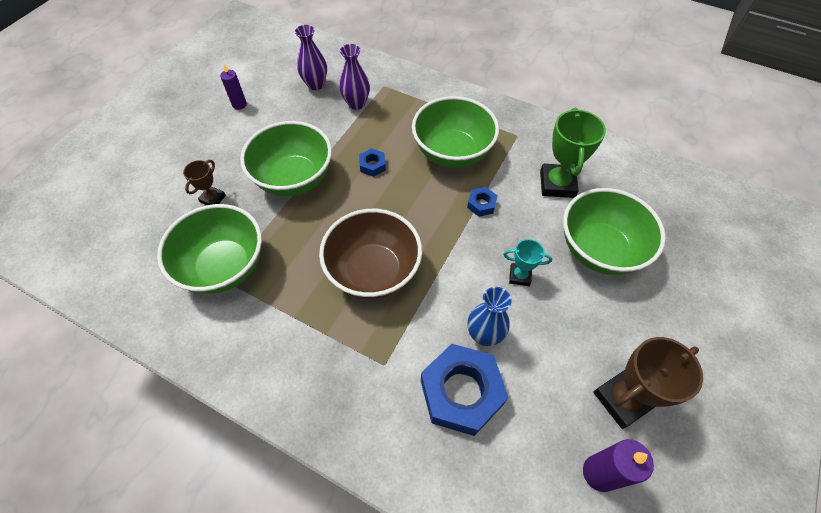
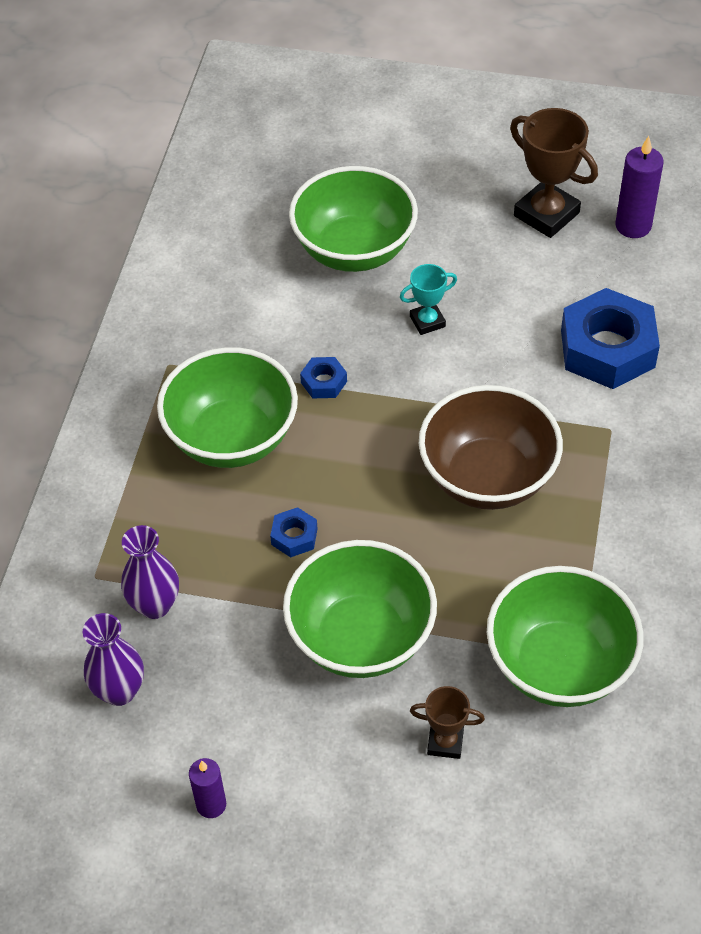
camera: 105 degrees left, 5 degrees down
blue vase [468,287,512,346] -> none
turquoise trophy [503,239,552,286] -> turquoise trophy turned 75 degrees clockwise [400,264,457,335]
green trophy [540,108,606,198] -> none

